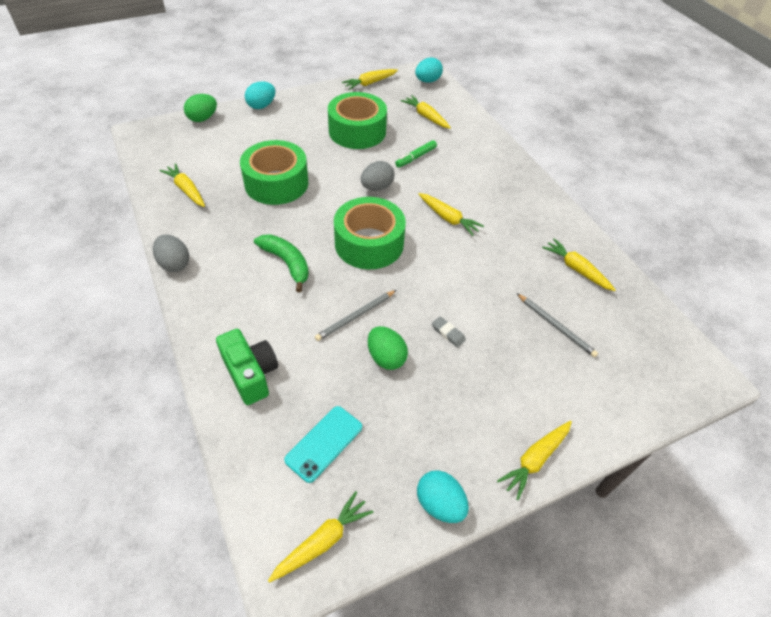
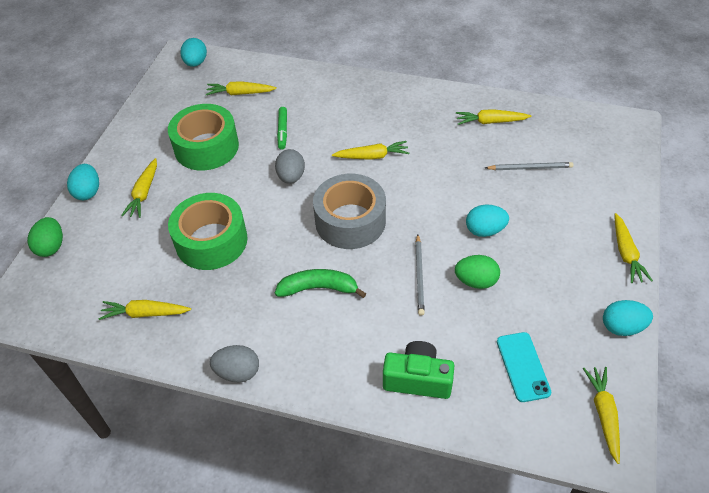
camera: 45 degrees left, 0 degrees up
green tape [334,197,406,269] -> grey tape [313,174,386,249]
yellow carrot [342,69,398,90] -> yellow carrot moved to [121,158,157,218]
grey eraser [432,316,466,347] -> turquoise egg [466,205,509,237]

